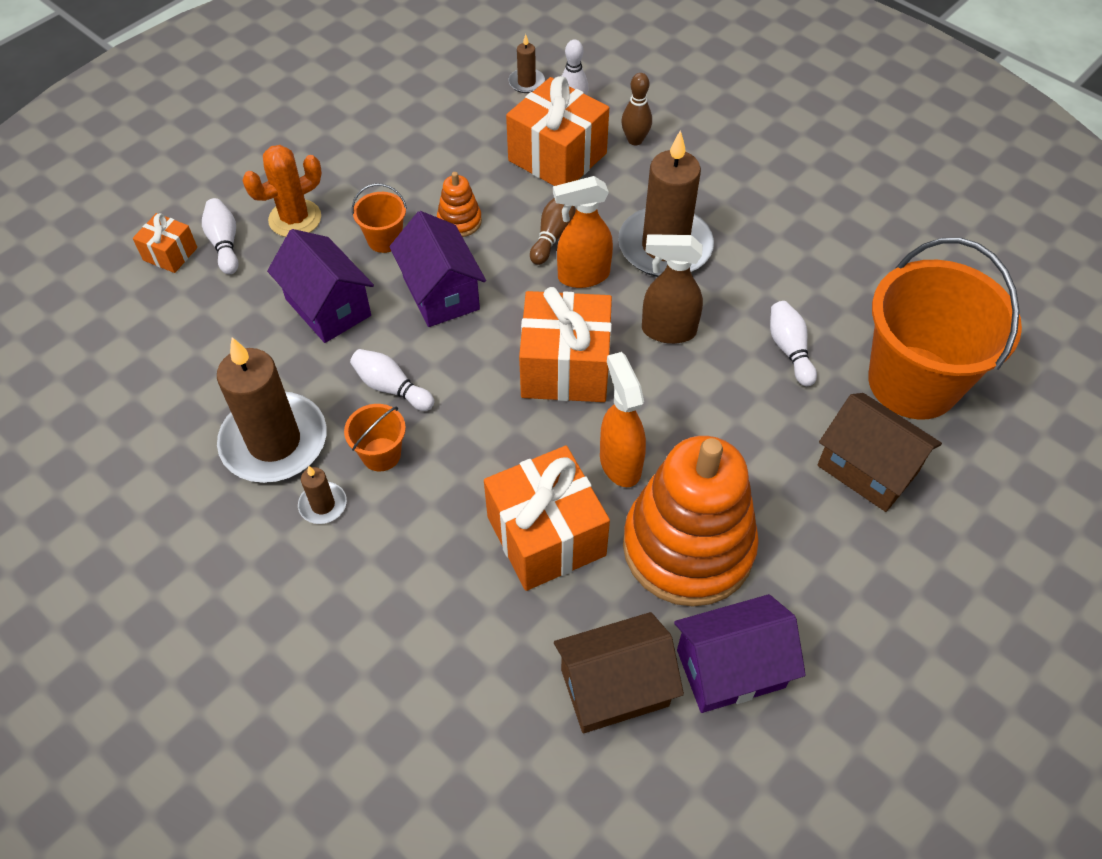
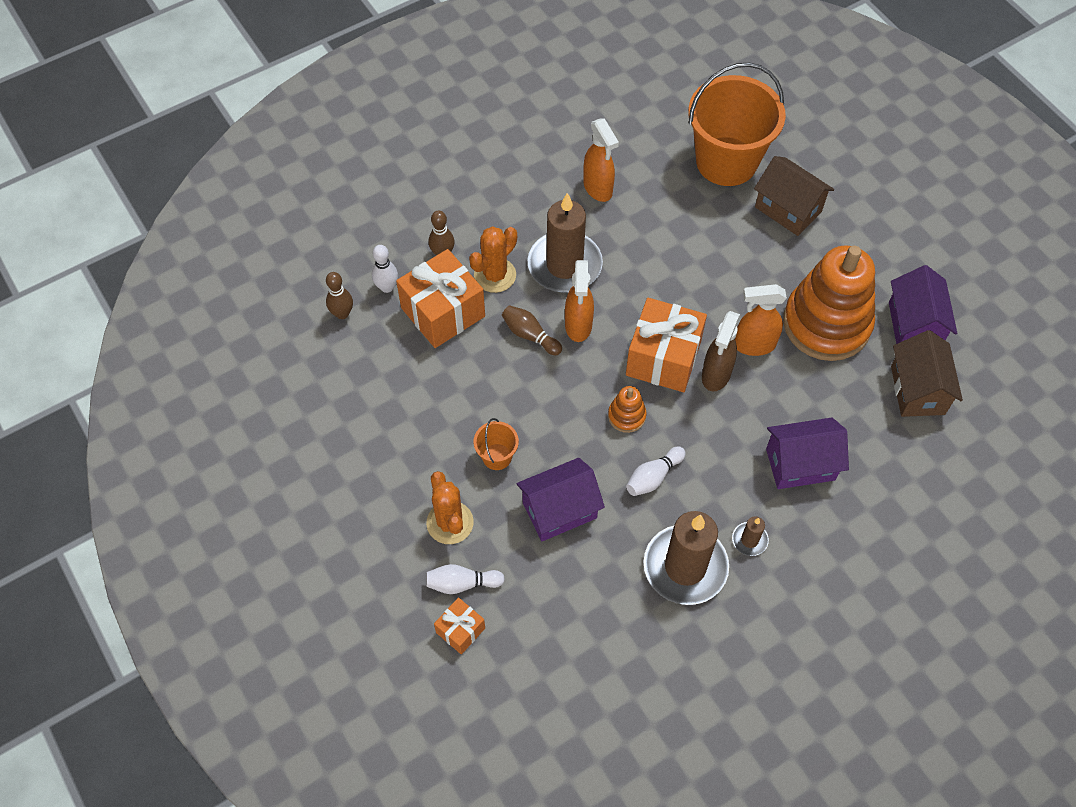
camera: 75 degrees left, 5 degrees up
orange bucket [344,404,406,471] -> none
purple house [389,211,486,327] -> purple house moved to [766,418,849,489]
orange stacking toy [437,172,482,237] -> orange stacking toy moved to [608,386,647,433]
orange gift [484,446,610,591] -> none
brown candle [509,34,545,93] -> brown bowling pin [326,272,353,319]
brown spray bottle [642,234,703,344] -> brown spray bottle moved to [702,311,740,391]
white bowling pin [770,301,817,386] -> none
brown house [817,393,942,512] -> brown house turned 75 degrees clockwise [754,156,834,236]
none -> orange cactus [469,226,517,293]
none -> orange spray bottle [583,118,619,202]

